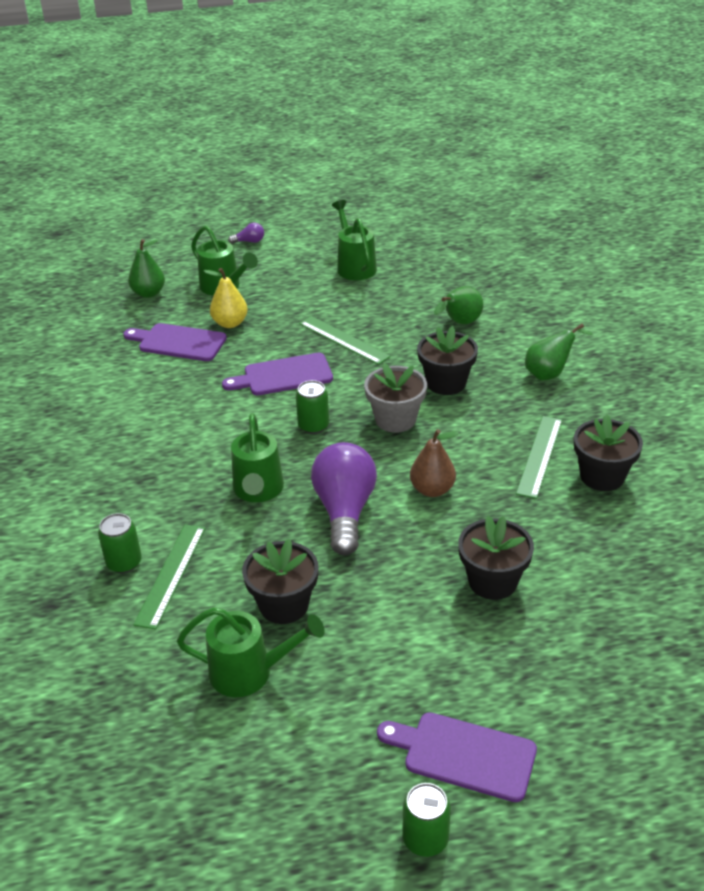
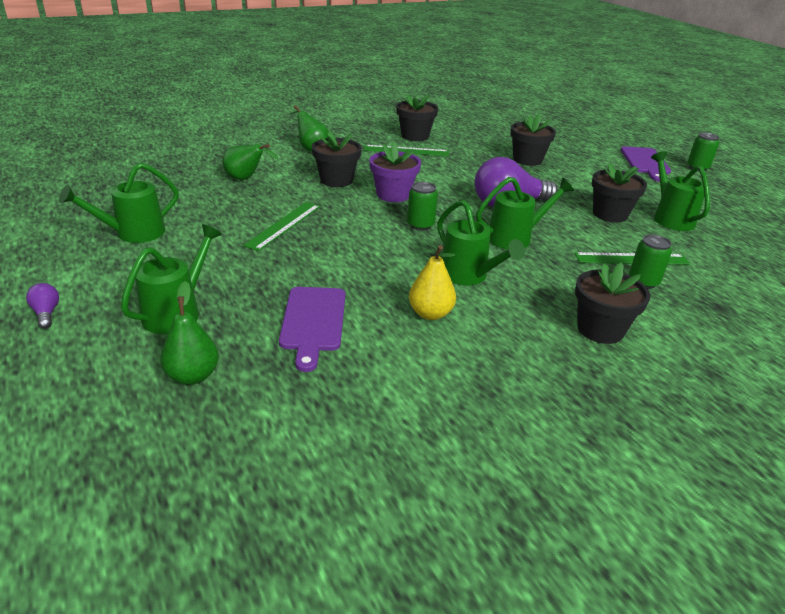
camera: 110 degrees left, 5 degrees down
yellow pear [204,268,248,328] -> yellow pear moved to [409,245,456,320]
purple cutting board [222,353,333,395] -> none
grey flower pot [364,363,427,433] -> purple flower pot [370,142,421,202]
brown pear [410,429,459,497] -> none
none -> green watering can [437,200,525,285]
none -> black flower pot [575,262,650,344]

